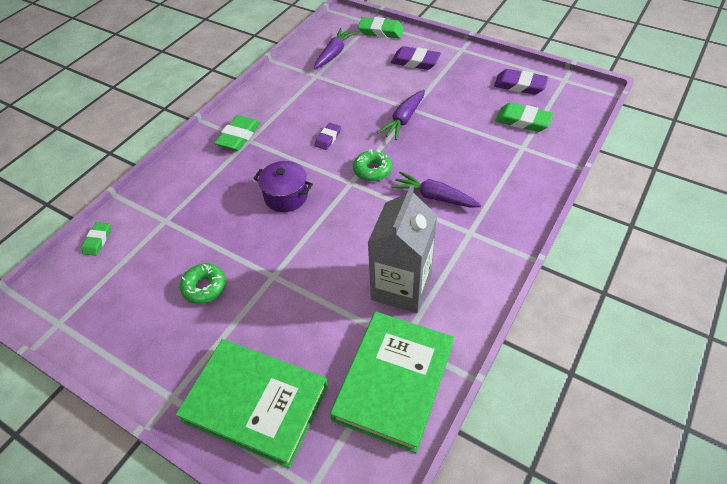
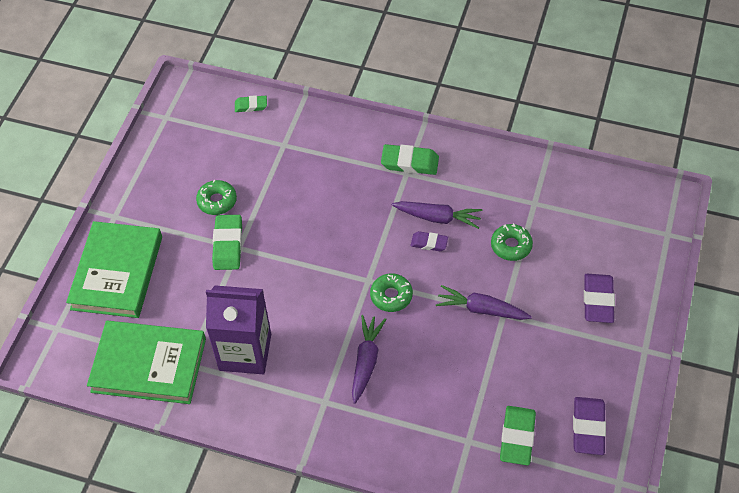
camera: 75 degrees right, 5 degrees up
purple pot [253,161,313,212] -> none
purple carrot [314,28,357,69] -> purple carrot moved to [392,201,482,229]
green eraser [358,17,404,38] -> green eraser moved to [212,215,242,270]
grey carton [368,185,437,313] -> purple carton [206,285,271,374]
none -> green donut [491,223,533,261]

